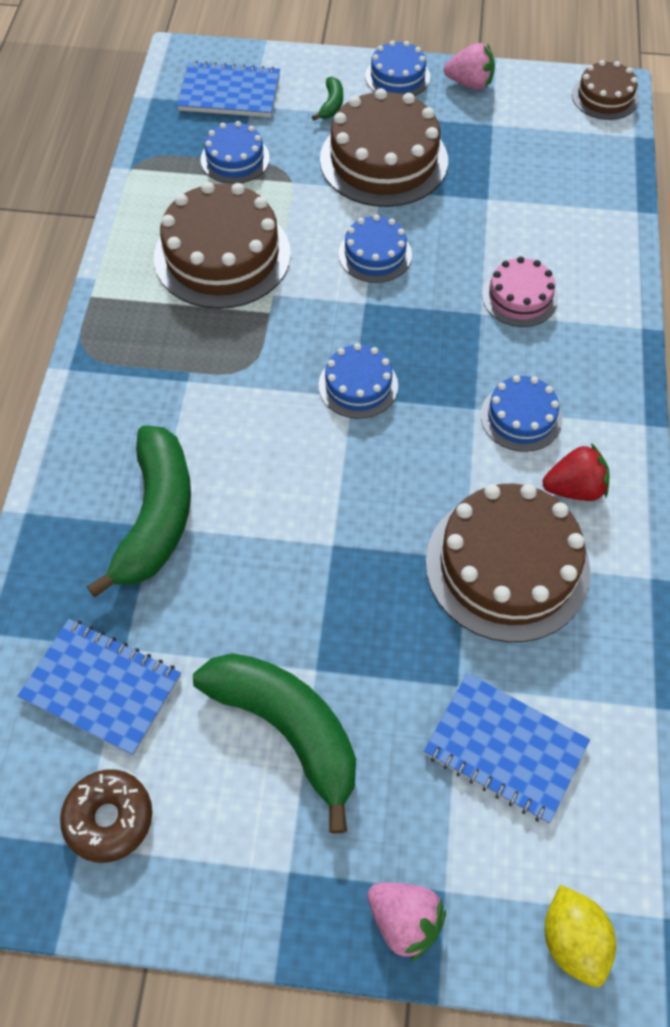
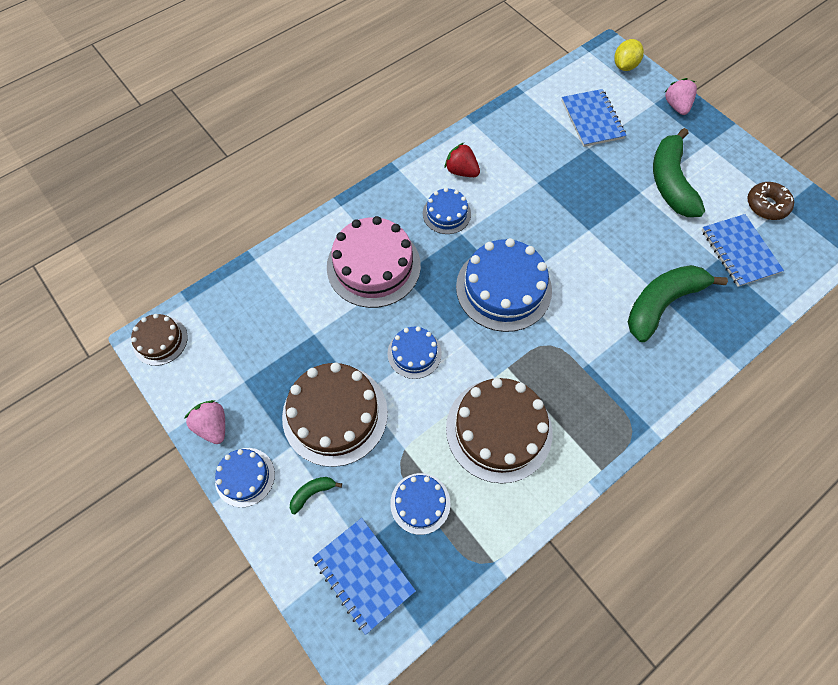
camera: 135 degrees left, 5 degrees up
blue cake [319,343,398,419] -> blue cake [456,238,552,332], size x1.86
brown cake [426,484,590,642] -> none
pink cake [482,257,558,327] -> pink cake [327,216,421,308], size x1.86

